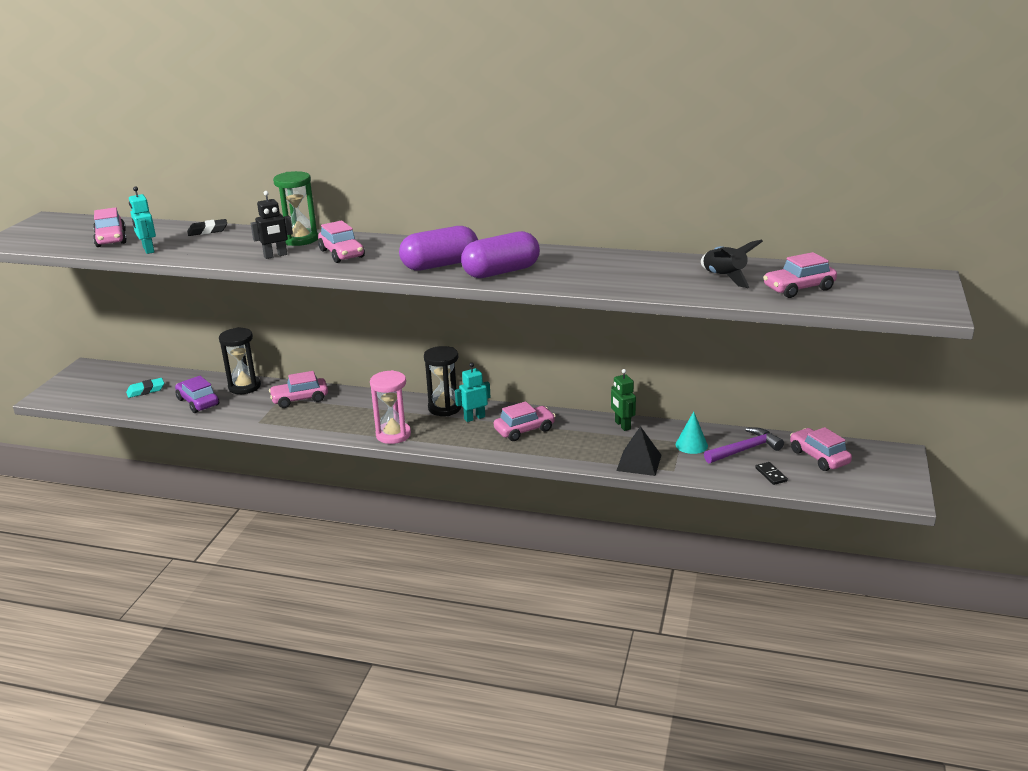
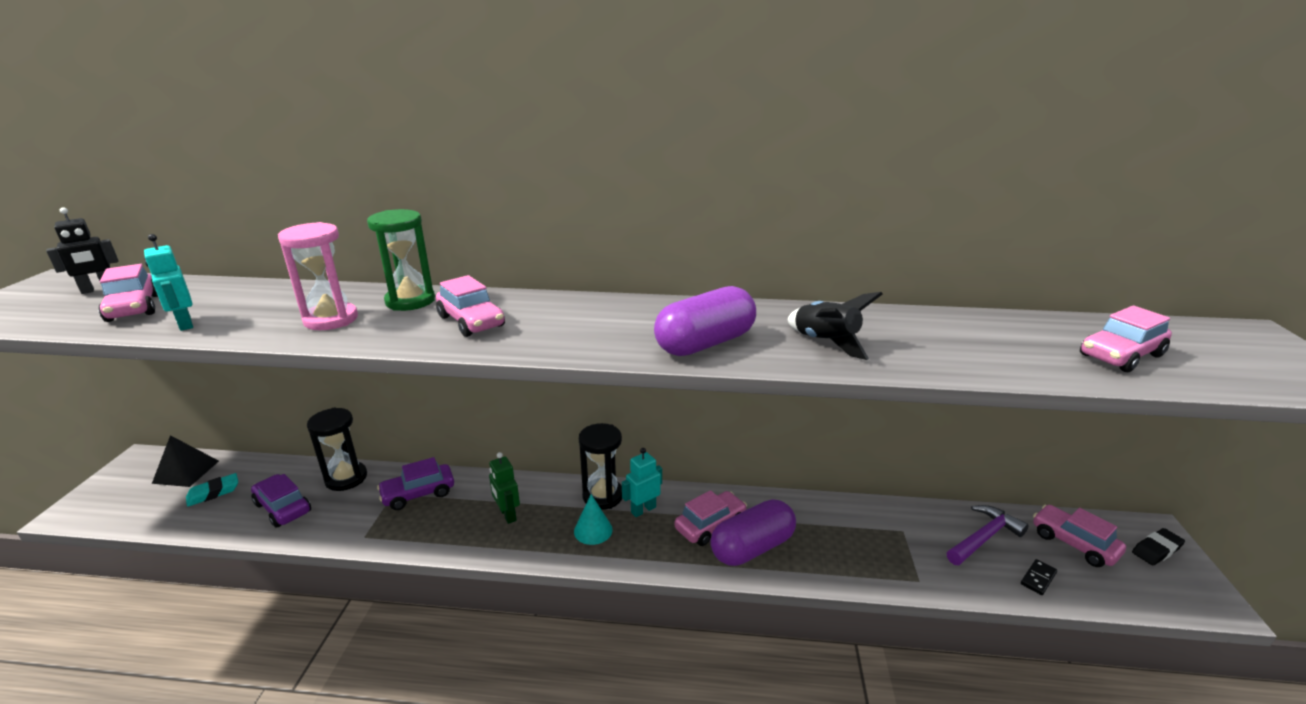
camera: 10 degrees left, 0 degrees up
black eraser [187,219,227,236] -> black eraser moved to [1132,528,1185,565]
black robot [250,191,293,259] -> black robot moved to [46,207,118,294]
pink car [269,371,328,408] -> purple car [377,457,454,510]
pink hourglass [370,370,411,444] -> pink hourglass moved to [278,222,358,330]
purple capsule [399,226,478,271] -> purple capsule moved to [710,499,796,566]
green robot [611,369,636,431] -> green robot moved to [489,452,520,524]
black pyramid [616,426,661,476] -> black pyramid moved to [152,435,219,487]
turquoise cone [676,411,708,454] -> turquoise cone moved to [574,494,613,545]
black rocket [701,240,763,288] -> black rocket moved to [787,292,882,360]
black domino [755,462,788,485] -> black domino turned 75 degrees clockwise [1021,559,1057,595]

